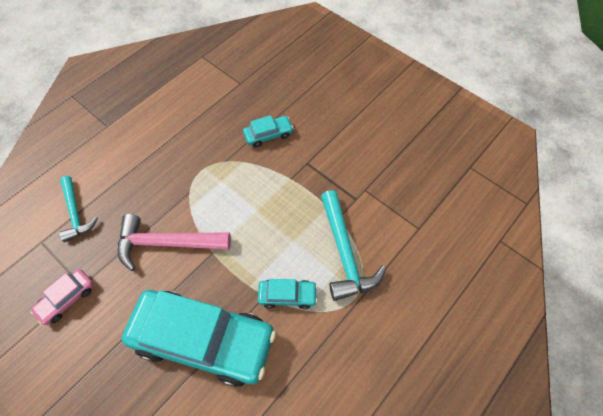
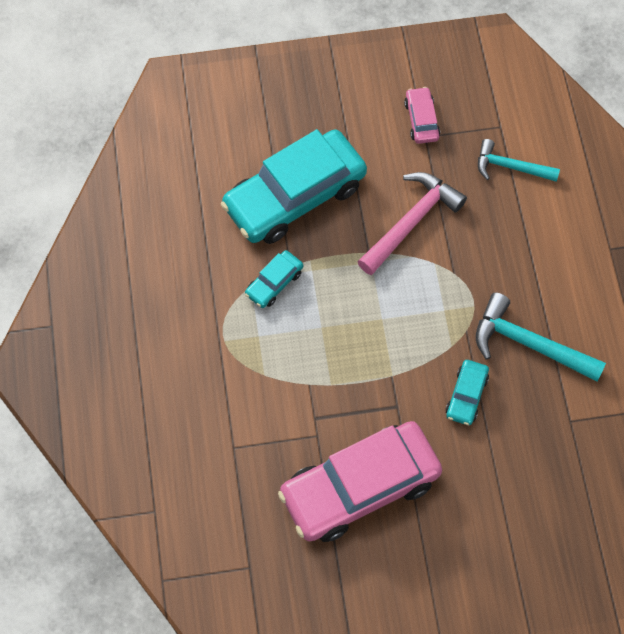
camera: 130 degrees right, 5 degrees up
turquoise hammer [321,190,386,301] -> turquoise hammer moved to [476,292,606,381]
none -> pink car [278,421,442,542]

